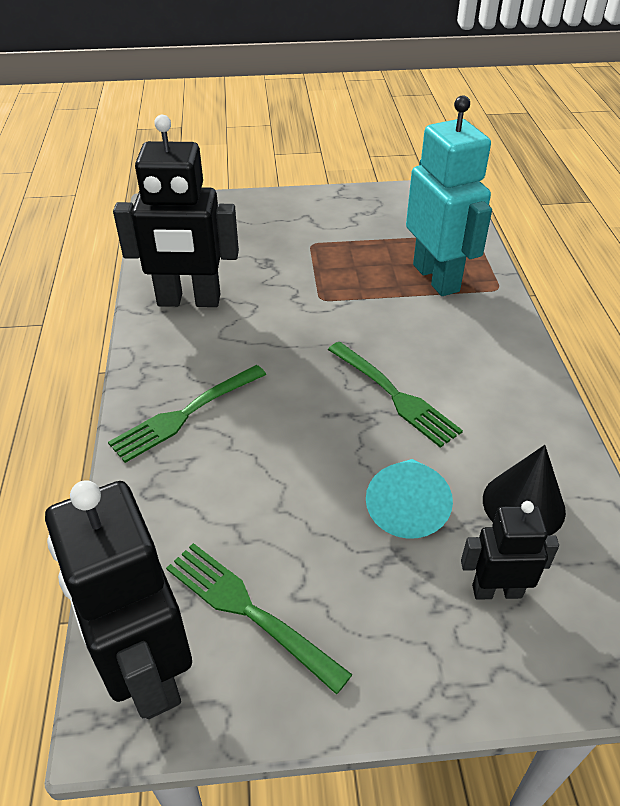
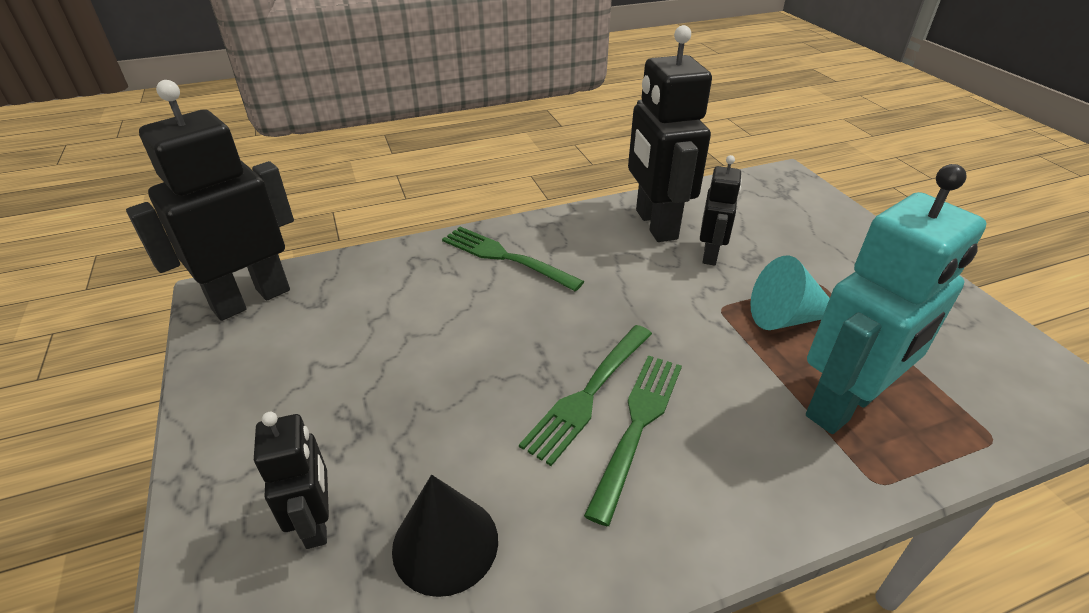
camera: 75 degrees right, 5 degrees down
green fork [166,543,352,695] -> green fork moved to [584,355,682,526]
turquoise cone [366,459,453,539] -> turquoise cone moved to [750,256,830,330]
none -> black robot [700,155,742,266]

